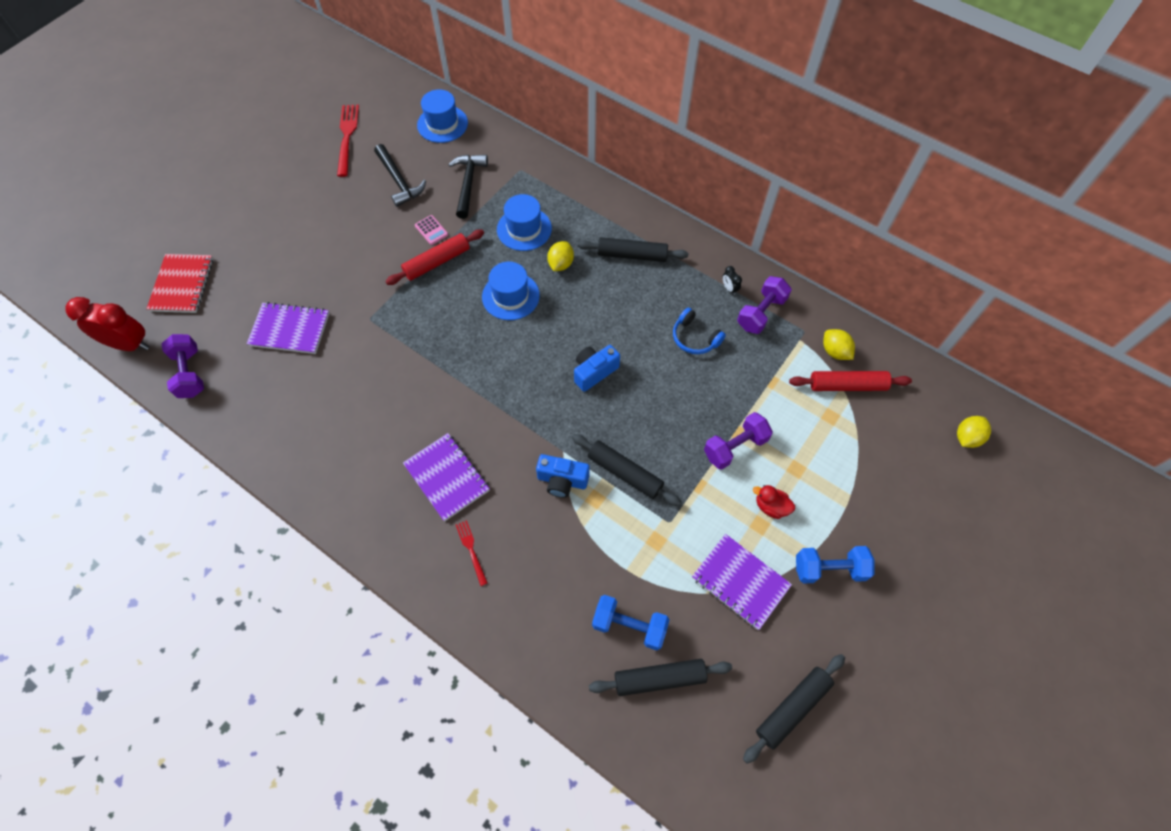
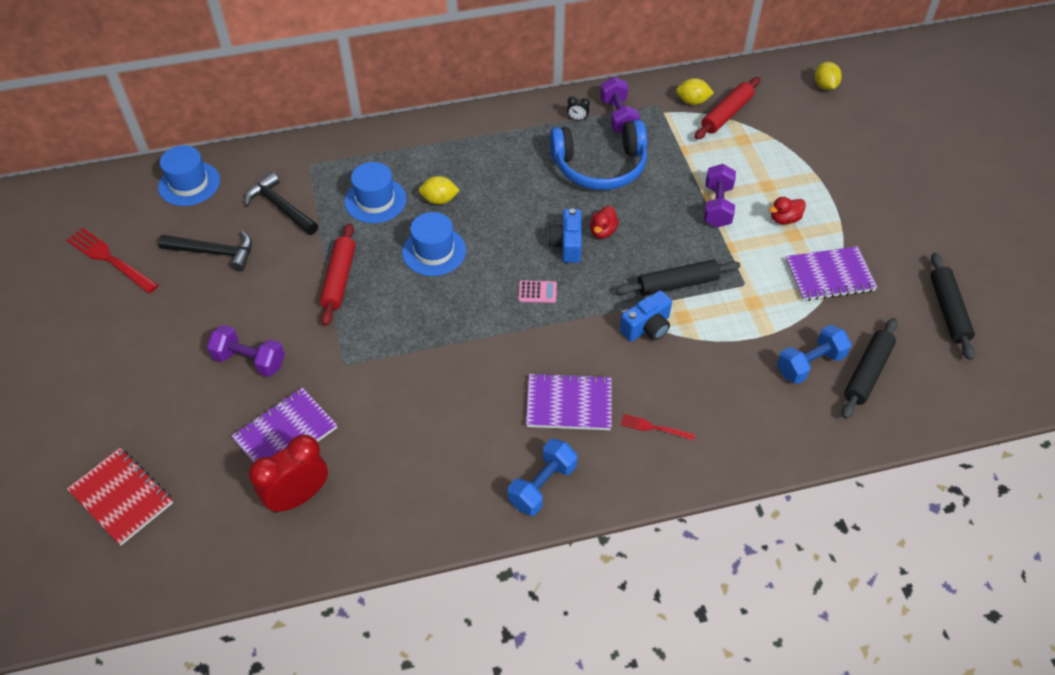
camera: 50 degrees left, 10 degrees down
red clock [65,297,150,351] -> red clock moved to [249,434,328,513]
purple dumbbell [161,334,204,398] -> purple dumbbell moved to [207,325,285,377]
pink calculator [415,215,448,245] -> pink calculator moved to [518,280,557,303]
yellow lemon [547,241,574,271] -> yellow lemon turned 60 degrees counterclockwise [419,176,460,205]
black rolling pin [578,237,688,262] -> none
blue headphones [673,308,726,354] -> blue headphones [550,120,647,190], size x1.94
blue dumbbell [796,546,874,584] -> blue dumbbell moved to [508,439,577,516]
none -> red duck [590,206,619,239]

